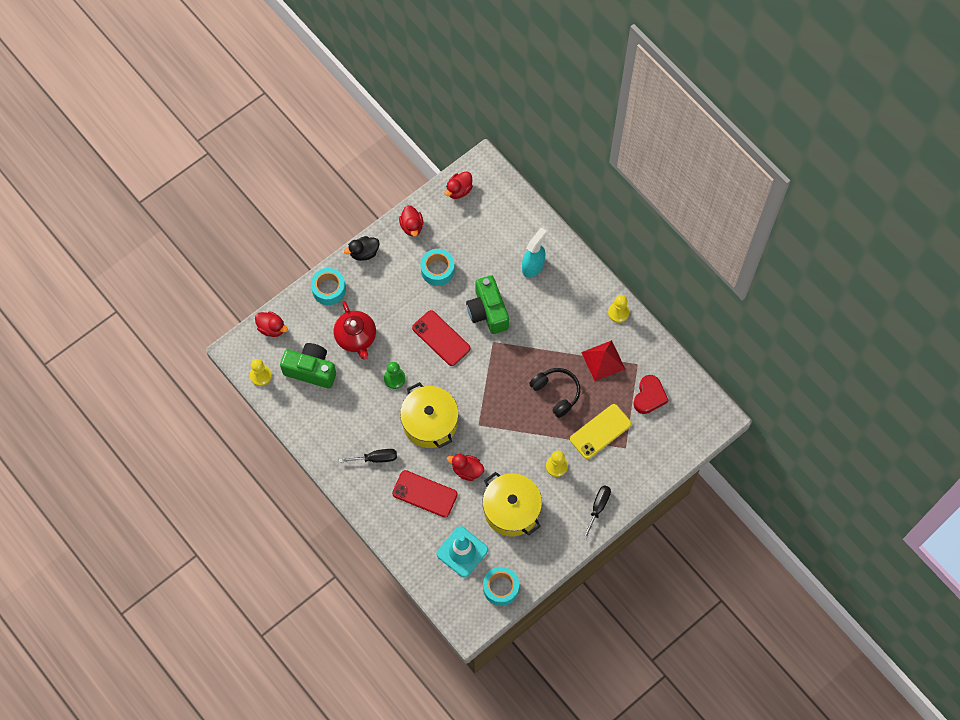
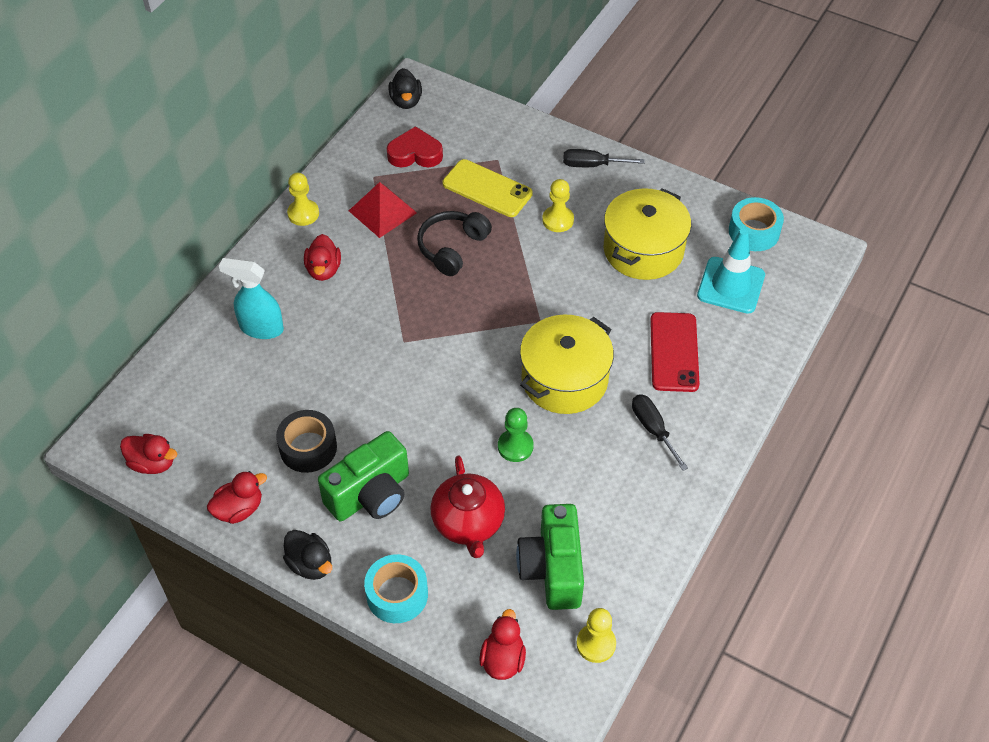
camera: 110 degrees left, 15 degrees down
red teapot [334,301,376,360] -> red teapot turned 120 degrees clockwise [431,455,505,558]
red phone [412,310,471,366] -> none
turquoise tape [421,249,455,286] -> black tape [276,410,337,473]
red duck [447,454,484,481] -> red duck moved to [304,234,341,281]
green camera [466,275,509,334] -> green camera moved to [318,431,409,521]
none -> black duck [389,68,422,109]

